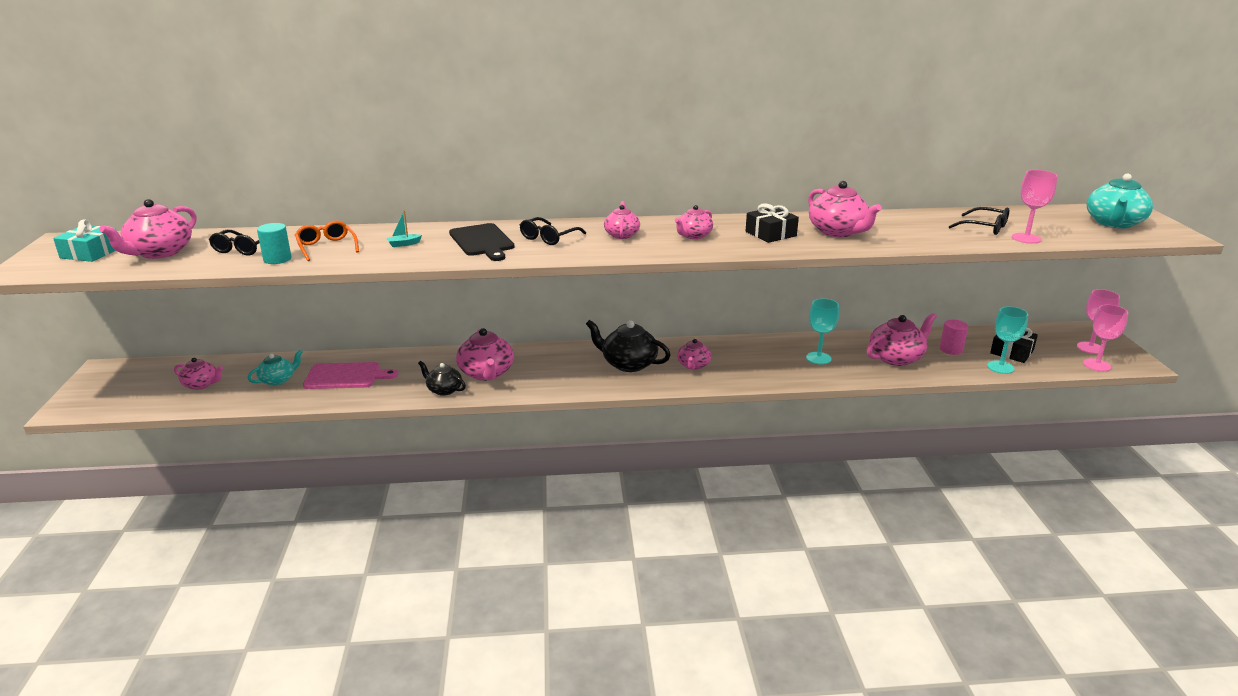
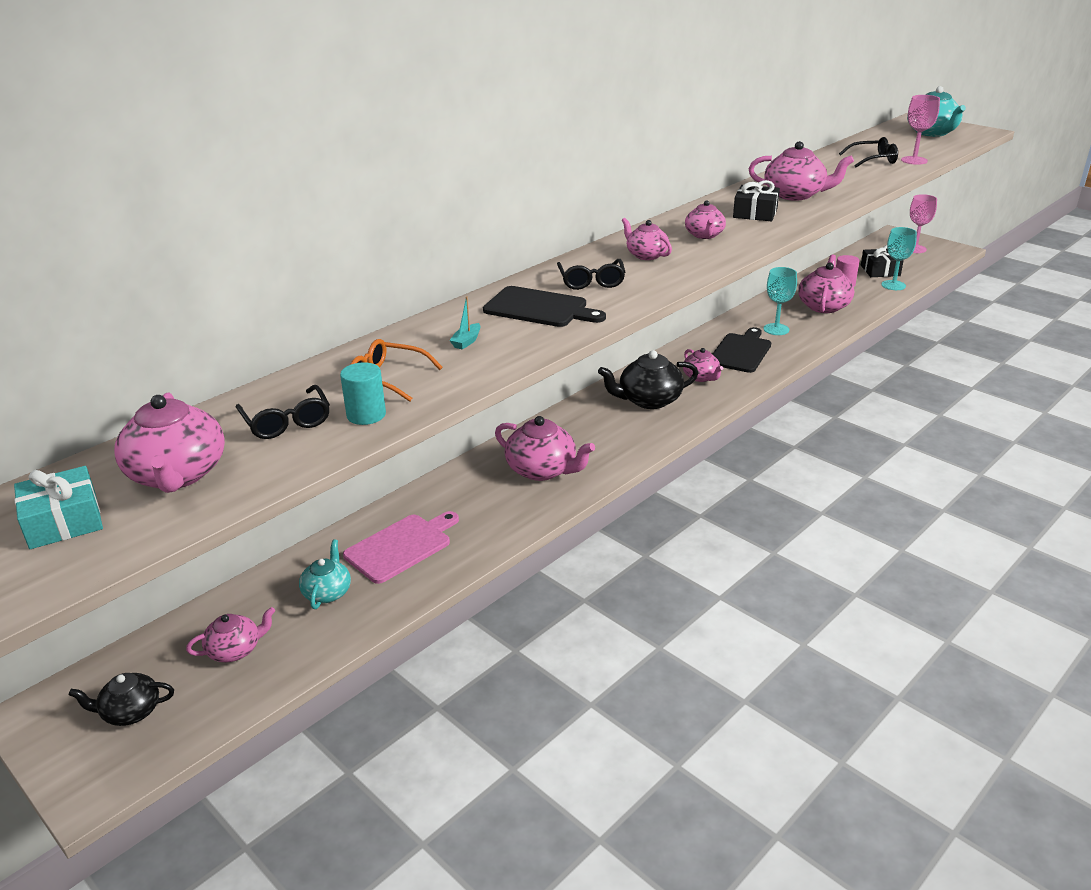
camera: 40 degrees left, 5 degrees up
black teapot [418,361,466,396] -> black teapot moved to [68,673,174,726]
pink goblet [1083,305,1128,372] -> none
none -> black cutting board [712,327,771,373]

